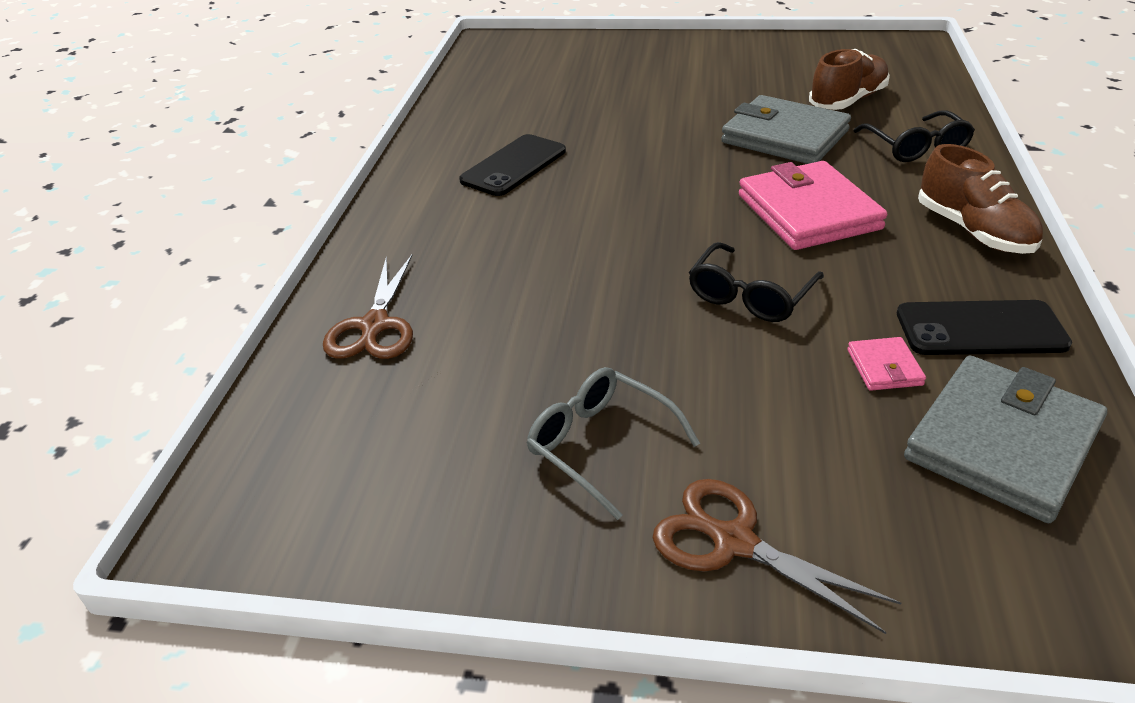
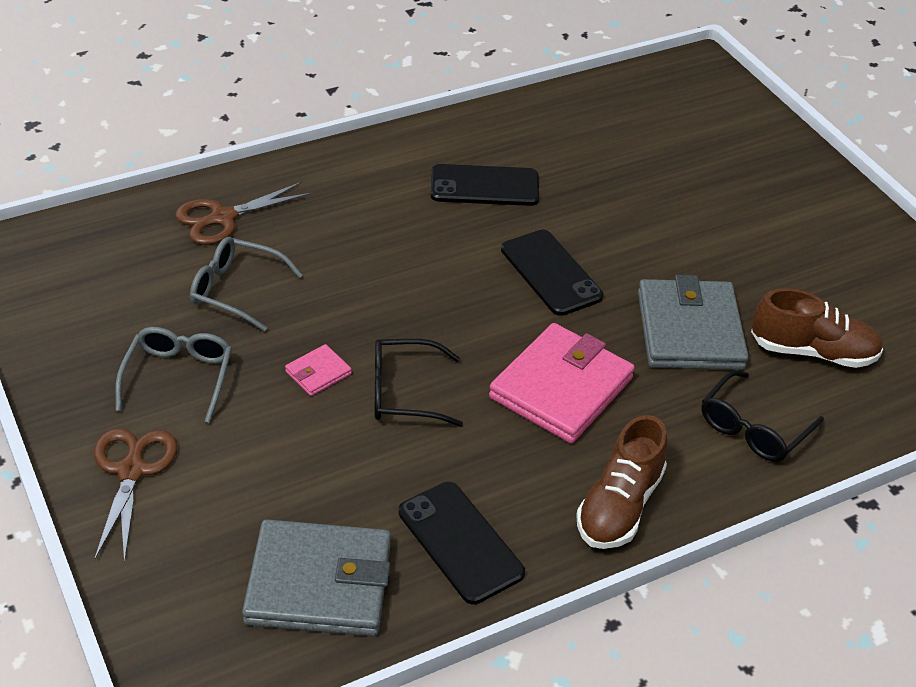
camera: 50 degrees right, 5 degrees up
pink wallet [847,337,926,391] -> pink wallet moved to [285,344,352,396]
none -> grey glasses [190,237,303,331]
none -> black phone [501,230,604,316]

